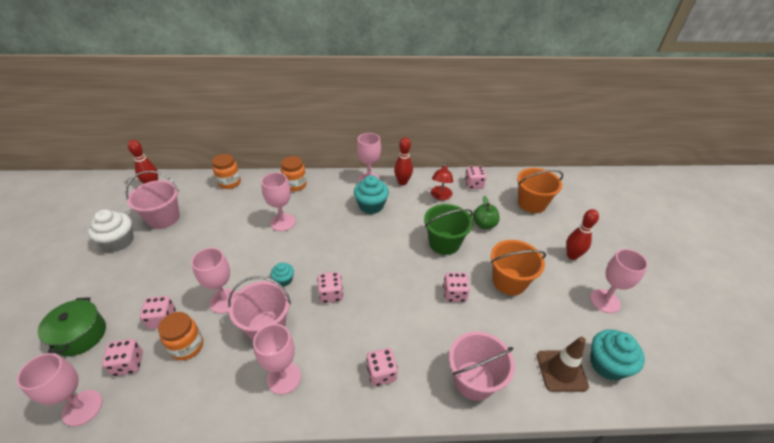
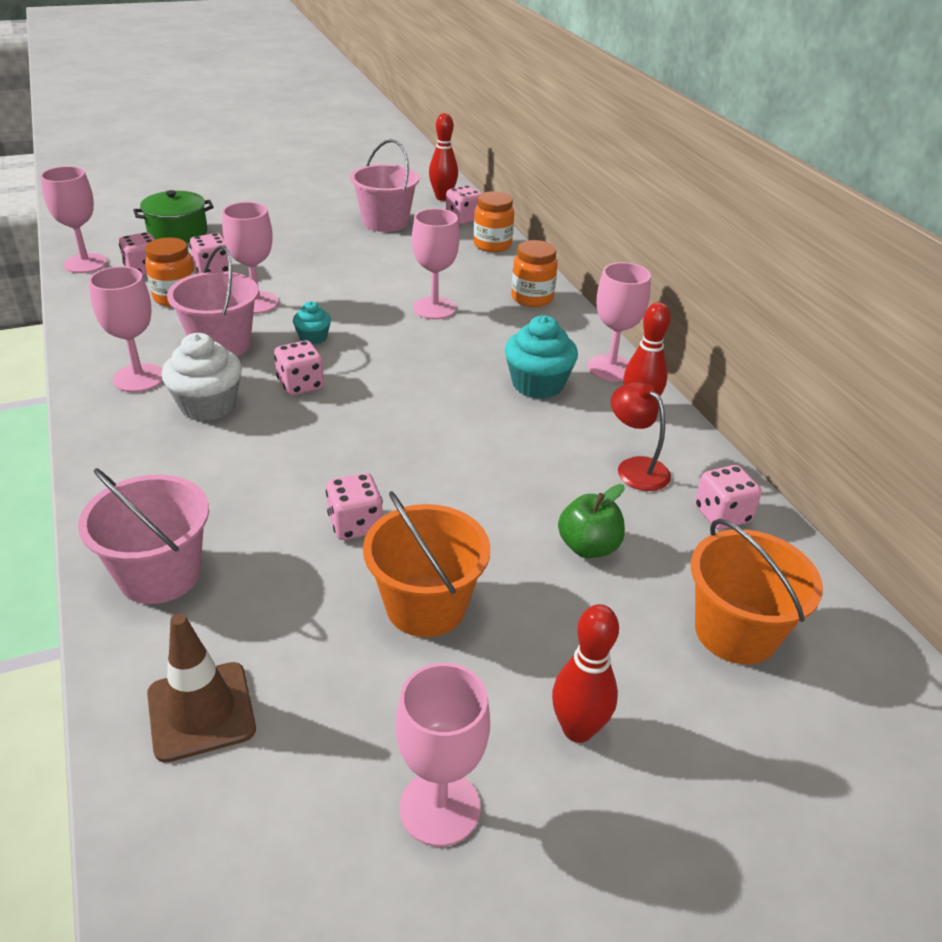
camera: 70 degrees right, 5 degrees down
white cupcake [88,210,134,252] -> white cupcake moved to [162,333,242,421]
pink dice [366,348,398,386] -> pink dice moved to [446,185,482,224]
green bucket [424,204,473,255] -> none
red lamp [431,163,453,200] -> red lamp turned 60 degrees clockwise [611,382,671,491]
turquoise cupcake [590,329,645,381] -> none

